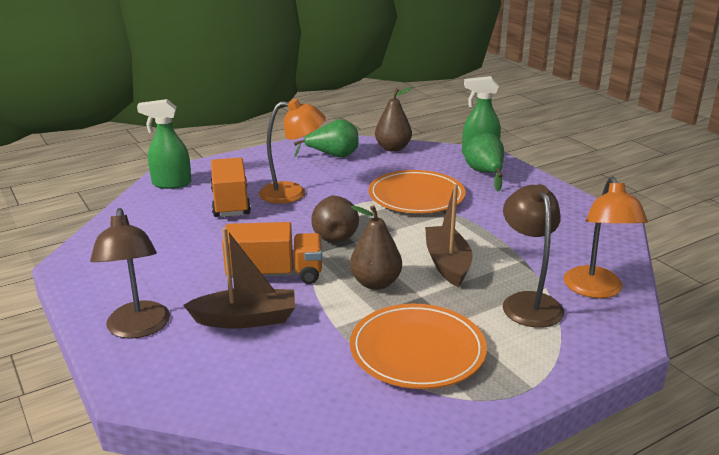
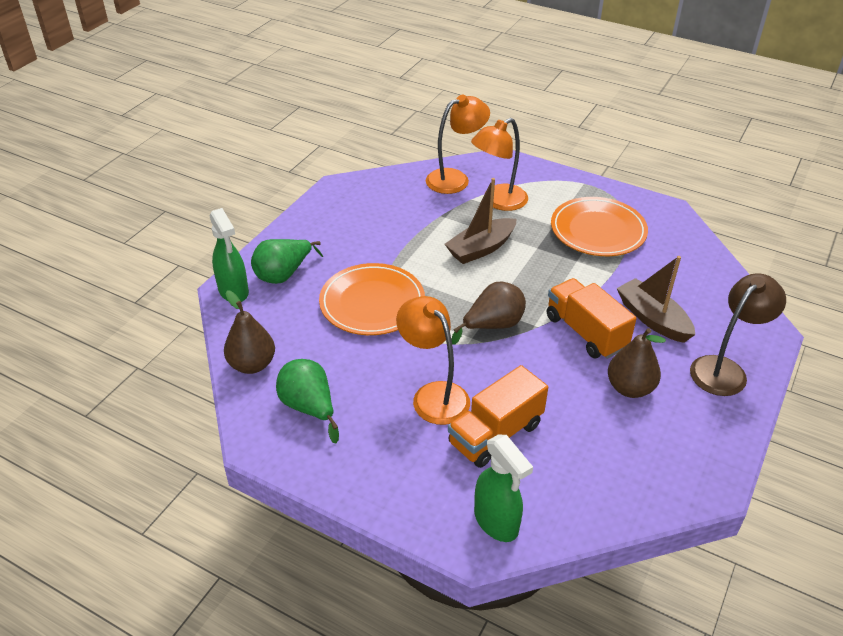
camera: 120 degrees left, 15 degrees up
brown pear [350,205,402,290] -> brown pear moved to [608,328,666,398]
brown lamp [503,184,564,328] -> orange lamp [471,118,528,211]

